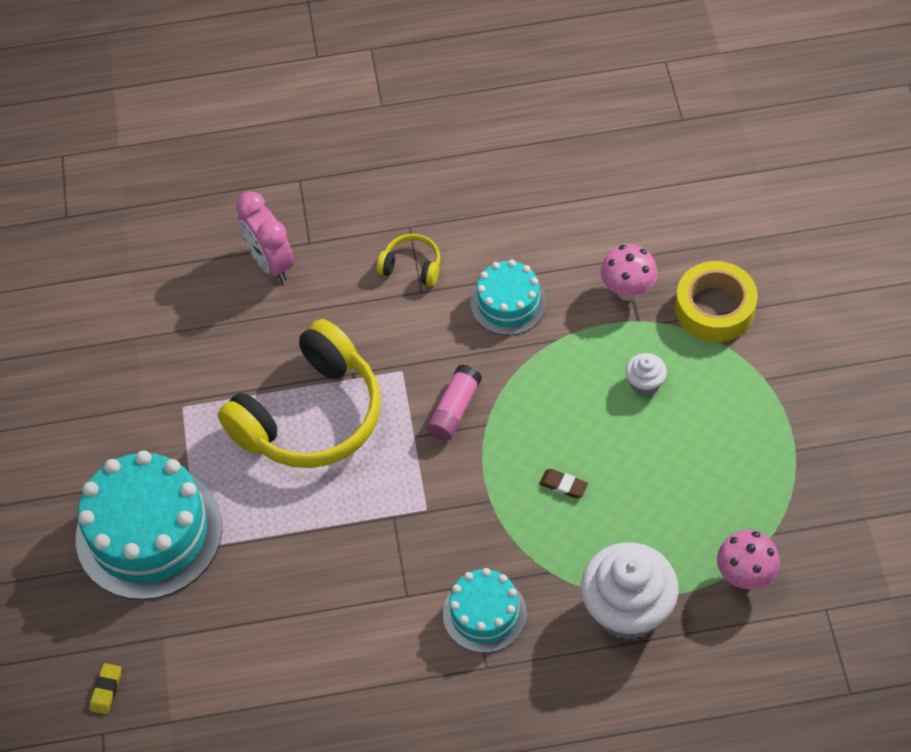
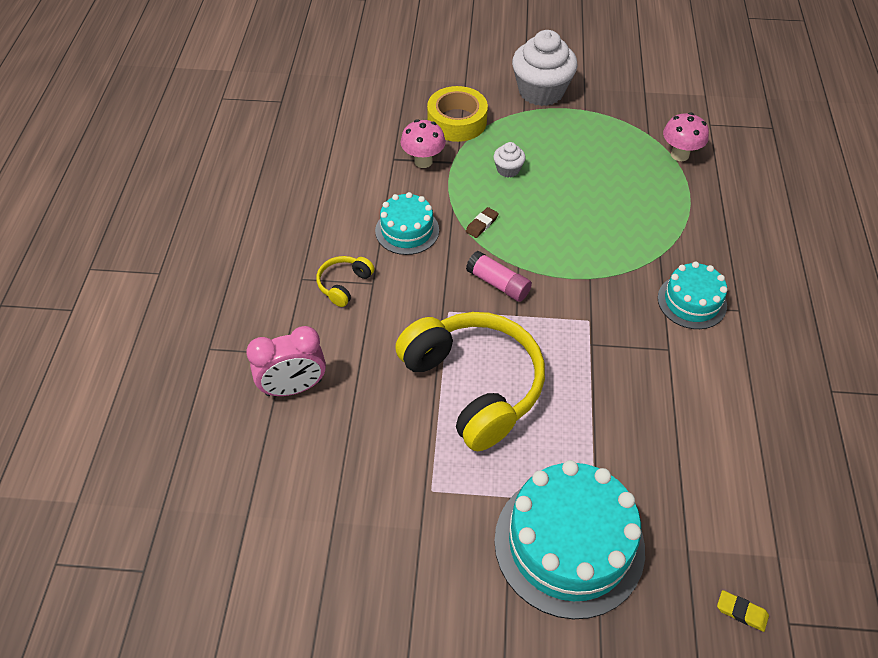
camera: 80 degrees left, 5 degrees down
brown eraser [539,469,588,499] -> brown eraser moved to [466,207,498,238]
white cupcake [581,542,679,640] -> white cupcake moved to [512,30,578,106]

